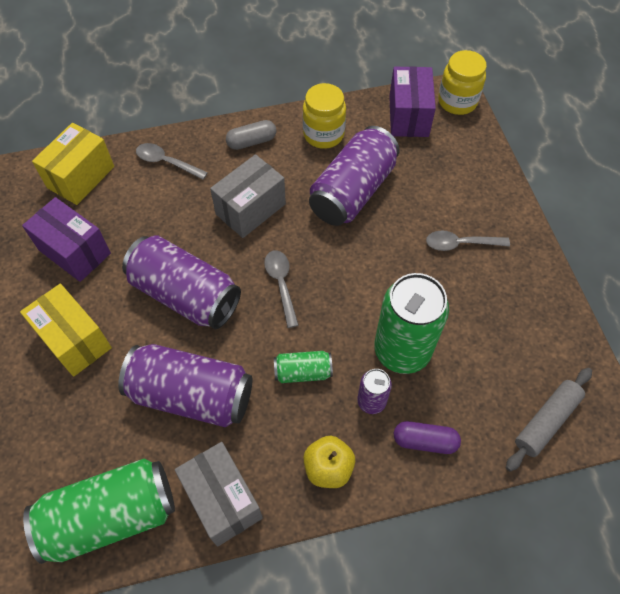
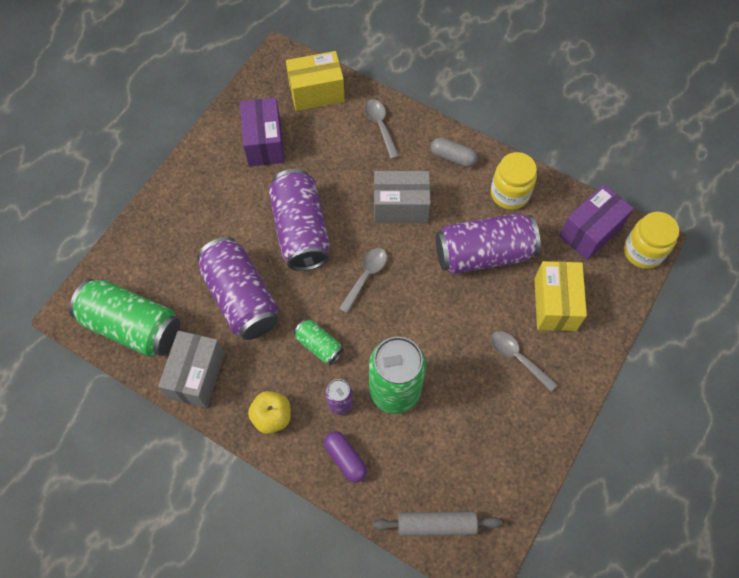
camera: 45 degrees right, 5 degrees up
yellow box [20,284,112,377] -> yellow box moved to [534,261,587,331]

